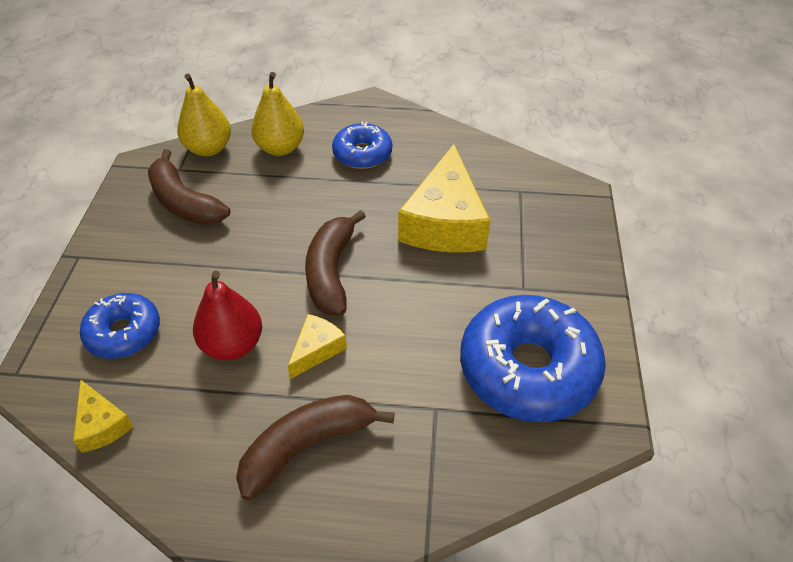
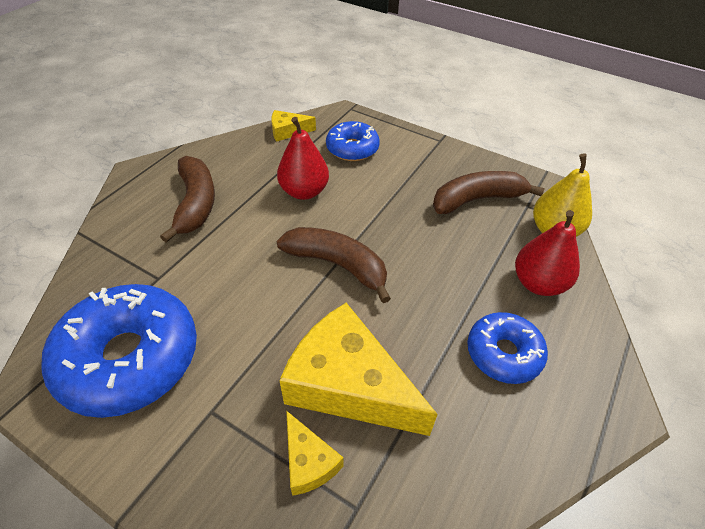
camera: 115 degrees right, 0 degrees up
yellow pear [251,72,304,156] -> red pear [515,210,580,296]
yellow cheese [287,314,347,379] -> yellow cheese moved to [286,411,343,496]

